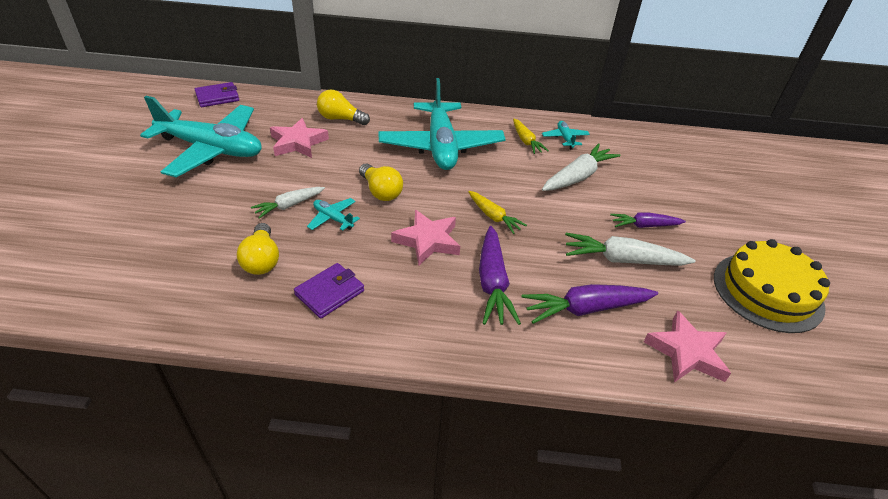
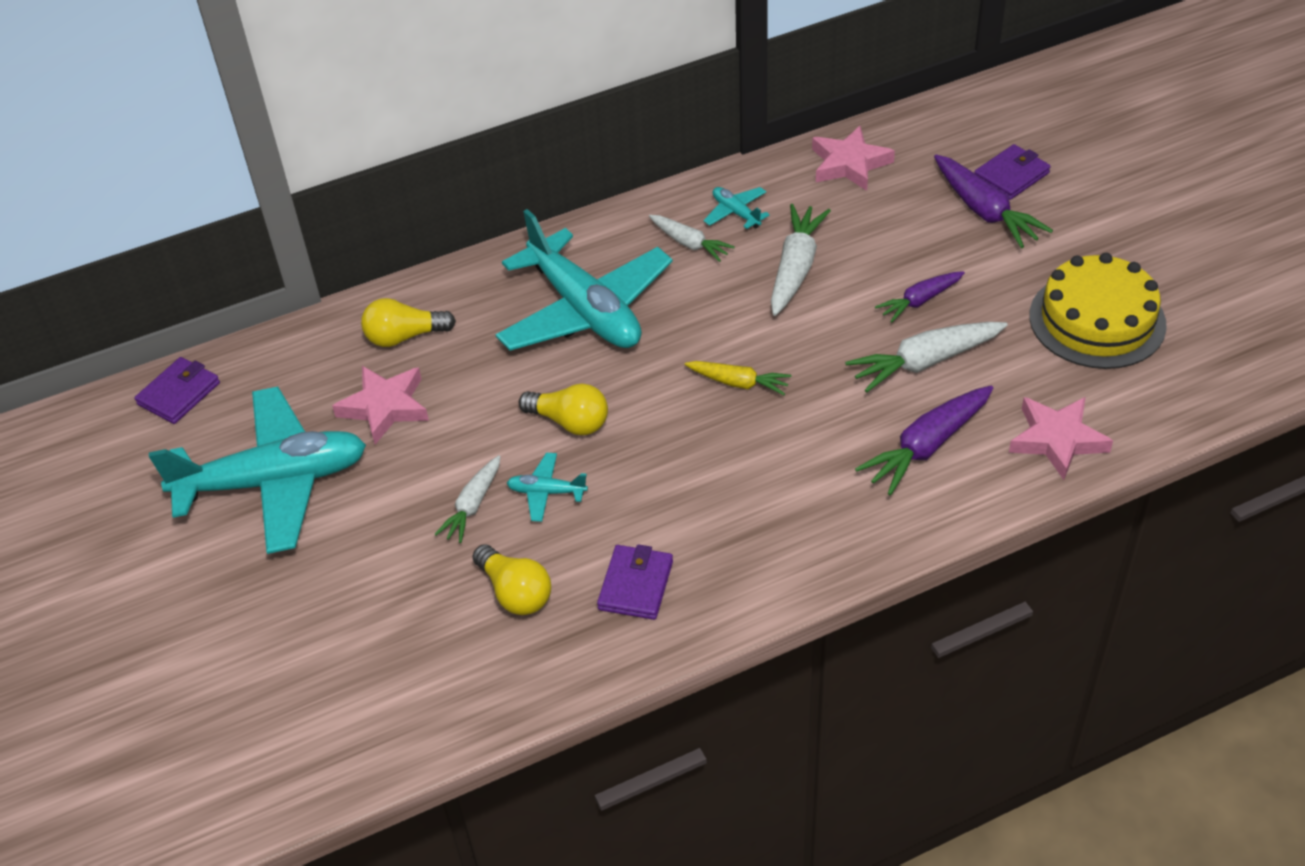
camera: 25 degrees left, 5 degrees up
pink star [391,210,460,265] -> pink star moved to [812,126,895,191]
purple carrot [479,226,521,325] -> purple carrot moved to [934,155,1053,248]
yellow carrot [513,119,549,154] -> white carrot [649,215,735,262]
none -> purple wallet [974,144,1051,200]

